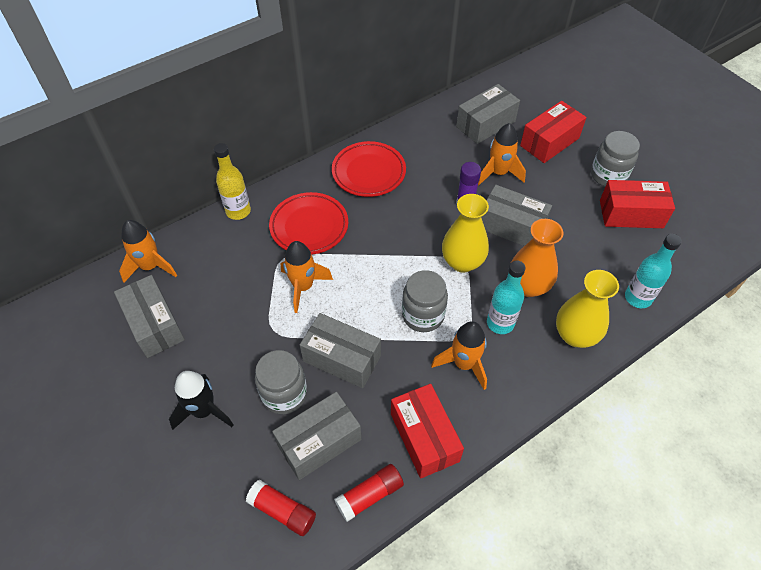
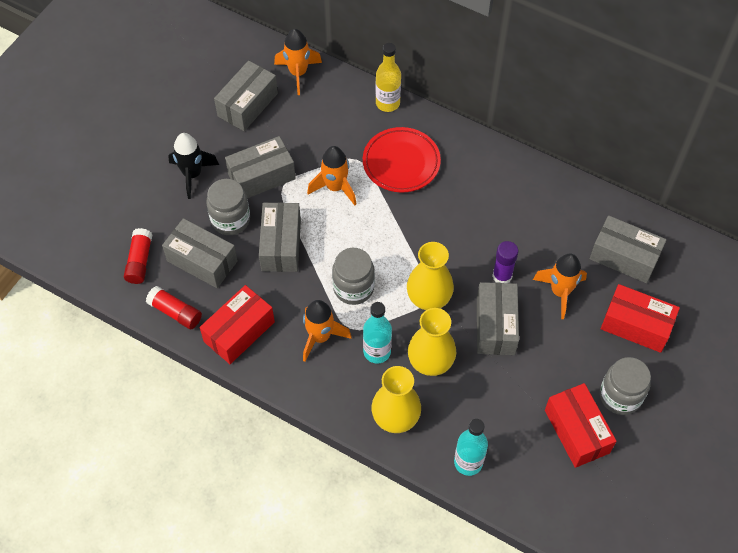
camera: 65 degrees right, 5 degrees up
red plate [332,141,406,197] -> none
orange vase [511,219,563,297] -> yellow vase [408,308,456,376]
none -> grey box [225,136,296,198]

